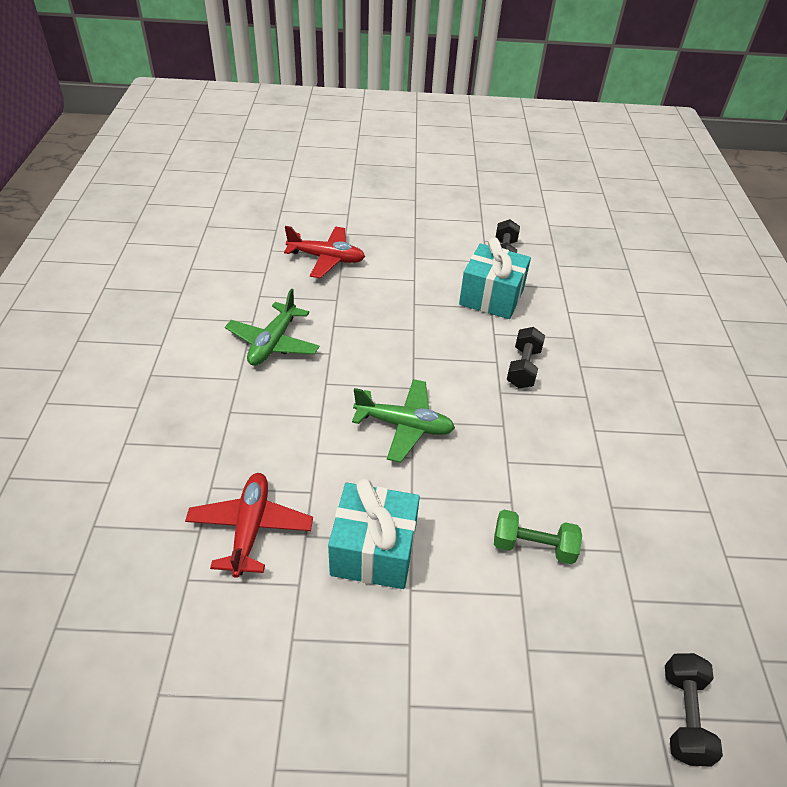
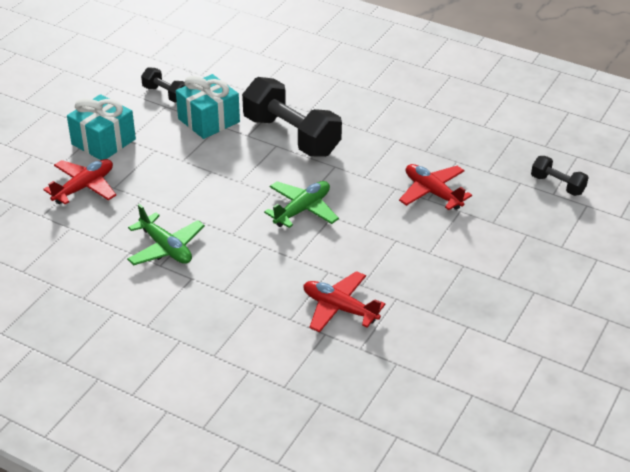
camera: 60 degrees left, 5 degrees down
turquoise gift [328,479,420,589] -> turquoise gift moved to [67,94,136,160]
green dumbbell [494,510,582,564] -> red plane [399,164,472,210]
black dumbbell [507,327,545,388] -> black dumbbell [242,77,342,157], size x2.03

